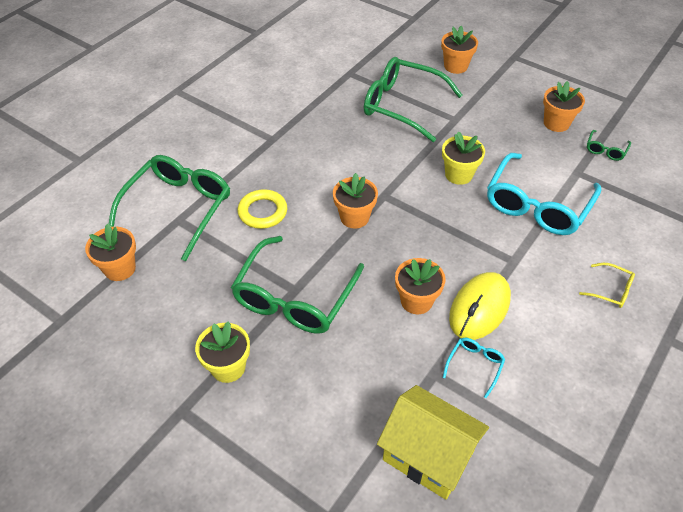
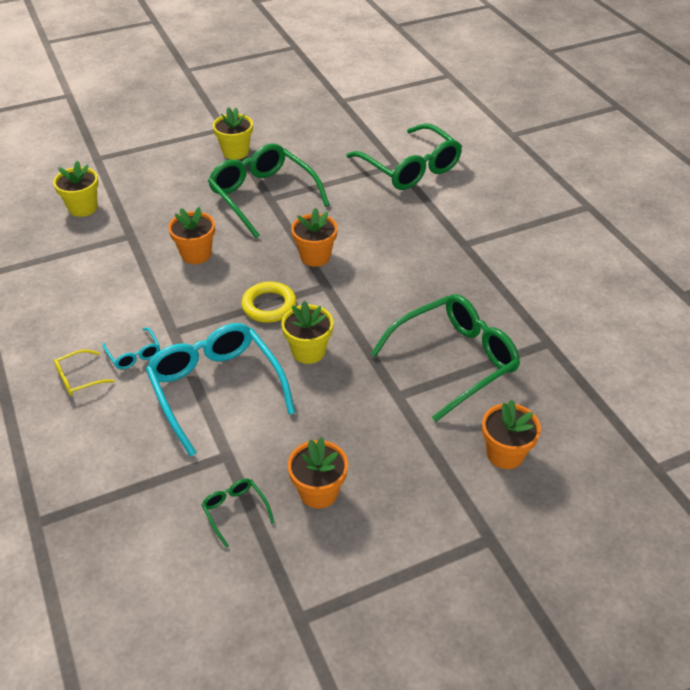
camera: 120 degrees right, 5 degrees down
orange flower pot [85,224,136,281] -> none
yellow ring [237,189,287,229] -> yellow ring moved to [241,282,296,323]
yellow house [377,385,489,500] -> yellow flower pot [53,161,99,217]
turquoise glasses [442,338,505,398] -> turquoise glasses moved to [103,328,160,369]
yellow mouse [449,272,511,340] -> none

